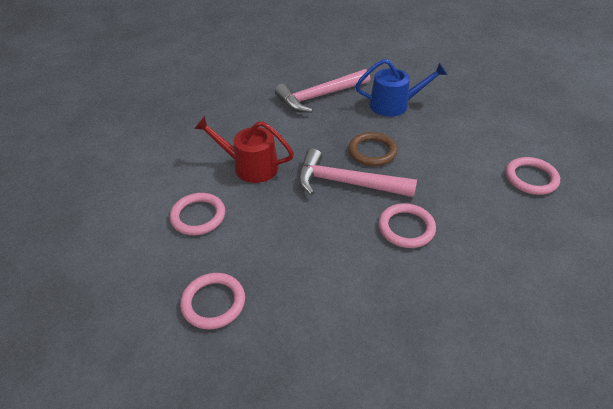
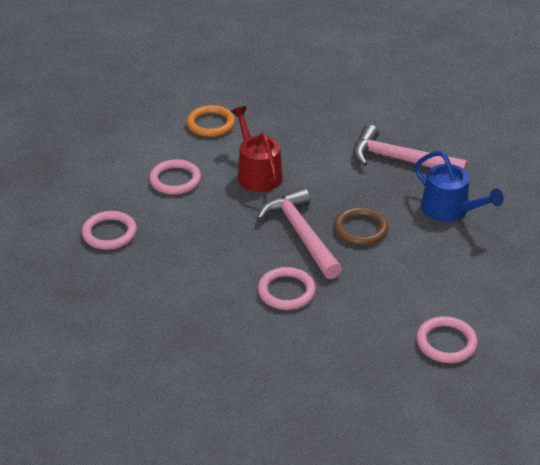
camera: 50 degrees right, 5 degrees down
none -> orange ring [187,105,235,137]

